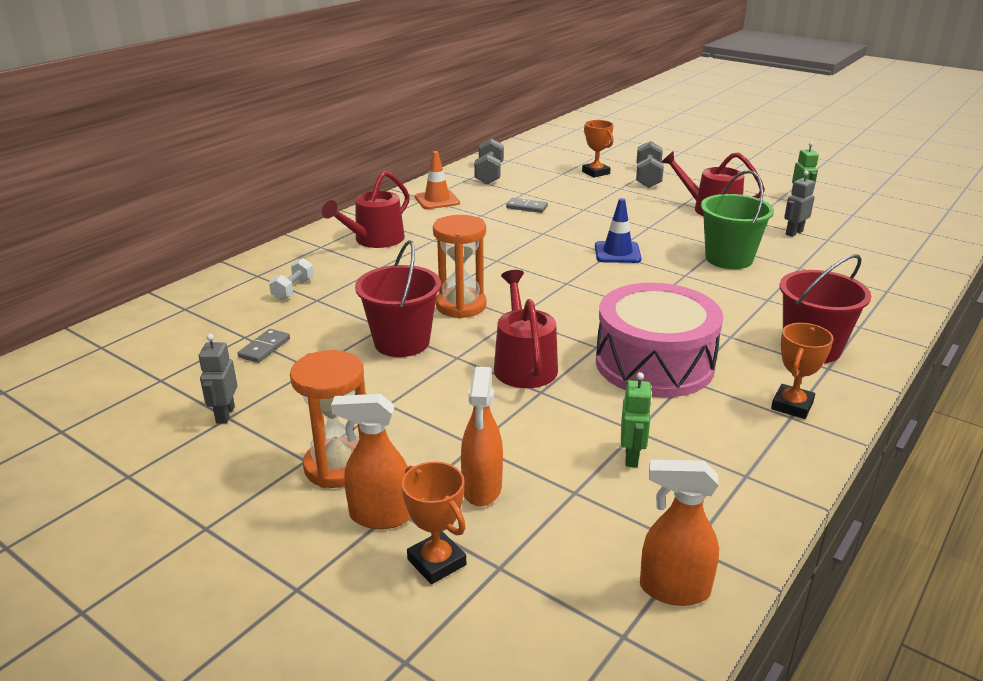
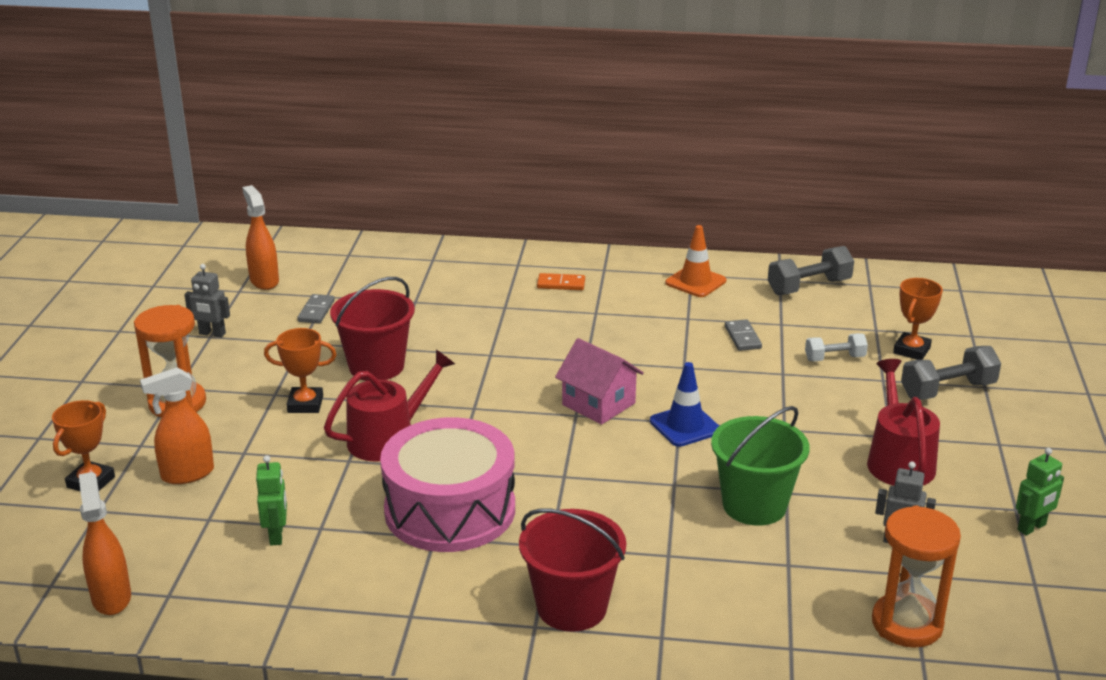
camera: 60 degrees right, 0 degrees up
grey robot [199,334,237,424] -> grey robot turned 135 degrees counterclockwise [184,264,230,338]
grey domino [238,329,290,363] -> grey domino turned 75 degrees counterclockwise [297,294,335,324]
white dumbbell [269,258,314,300] -> white dumbbell moved to [805,333,868,361]
red watering can [322,171,410,248] -> orange domino [537,273,585,290]
orange spray bottle [331,394,411,529] -> orange spray bottle moved to [242,185,279,290]
orange hourglass [433,215,487,318] -> orange hourglass moved to [872,506,961,648]
green robot [621,372,652,468] -> green robot turned 75 degrees counterclockwise [256,455,287,546]
orange trophy [771,323,834,419] -> orange trophy moved to [264,328,337,413]
none -> pink house [555,338,644,425]

